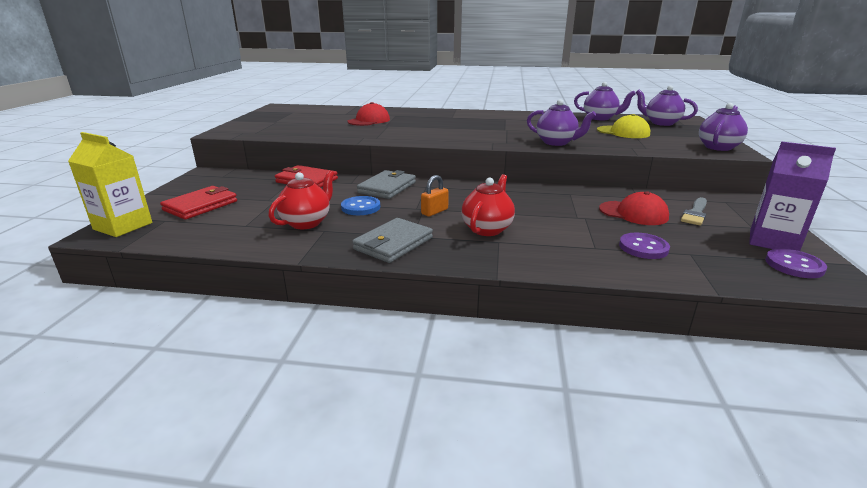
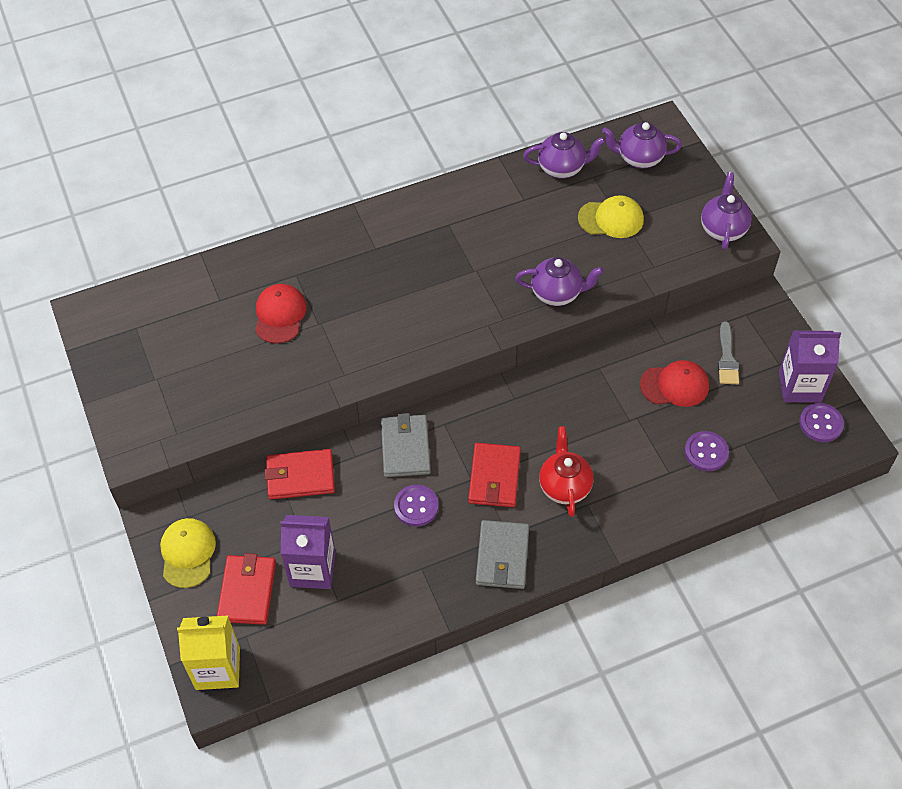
camera: 30 degrees left, 30 degrees up
red teapot [268,170,335,229] -> none
blue button [341,196,380,215] -> purple button [394,485,439,527]
orange padlock [421,175,449,216] -> red wallet [468,443,521,507]
none -> yellow cap [160,518,216,588]
none -> purple carton [280,515,336,589]

